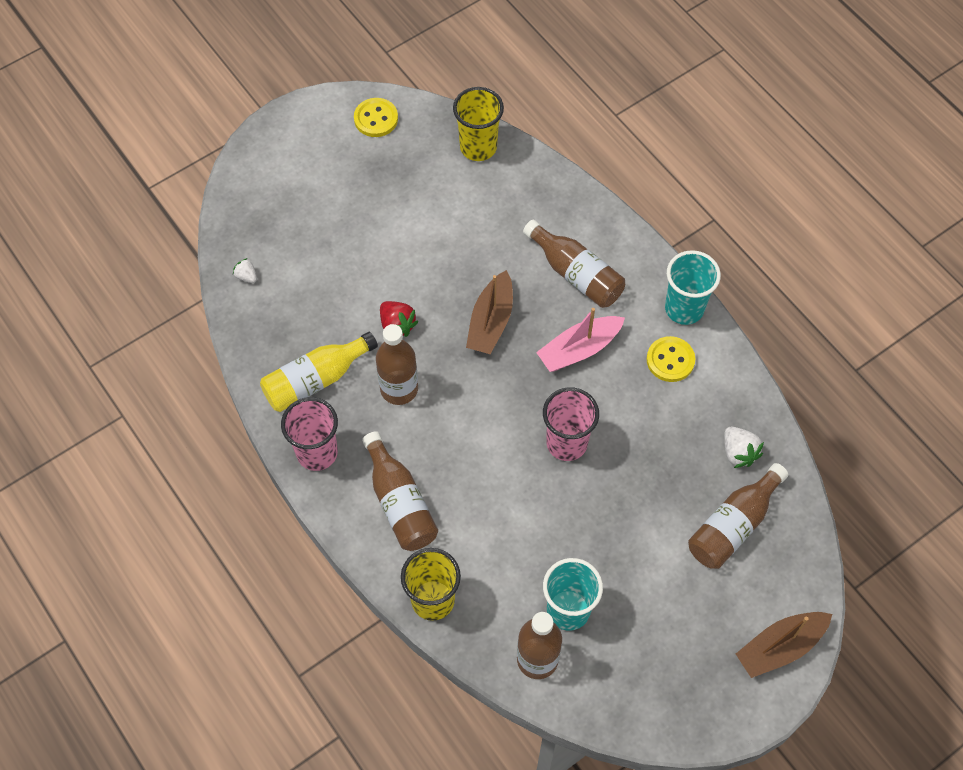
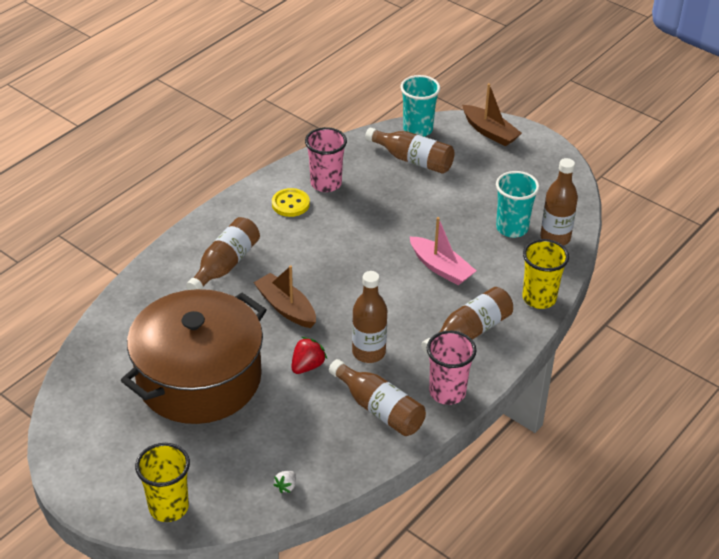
camera: 105 degrees left, 20 degrees down
yellow bottle [260,332,378,412] -> brown bottle [329,359,426,436]
yellow button [354,98,398,137] -> none
yellow cup [453,87,504,161] -> yellow cup moved to [135,443,190,522]
brown boat [466,270,513,354] -> brown boat turned 135 degrees counterclockwise [253,265,316,328]
pink boat [536,308,625,372] -> pink boat moved to [409,217,476,285]
pink cup [543,387,599,461] -> pink cup moved to [305,127,347,192]
turquoise cup [665,250,721,325] -> turquoise cup moved to [400,75,440,137]
white strawberry [724,427,764,468] -> none
none -> brown pot [121,289,267,424]

